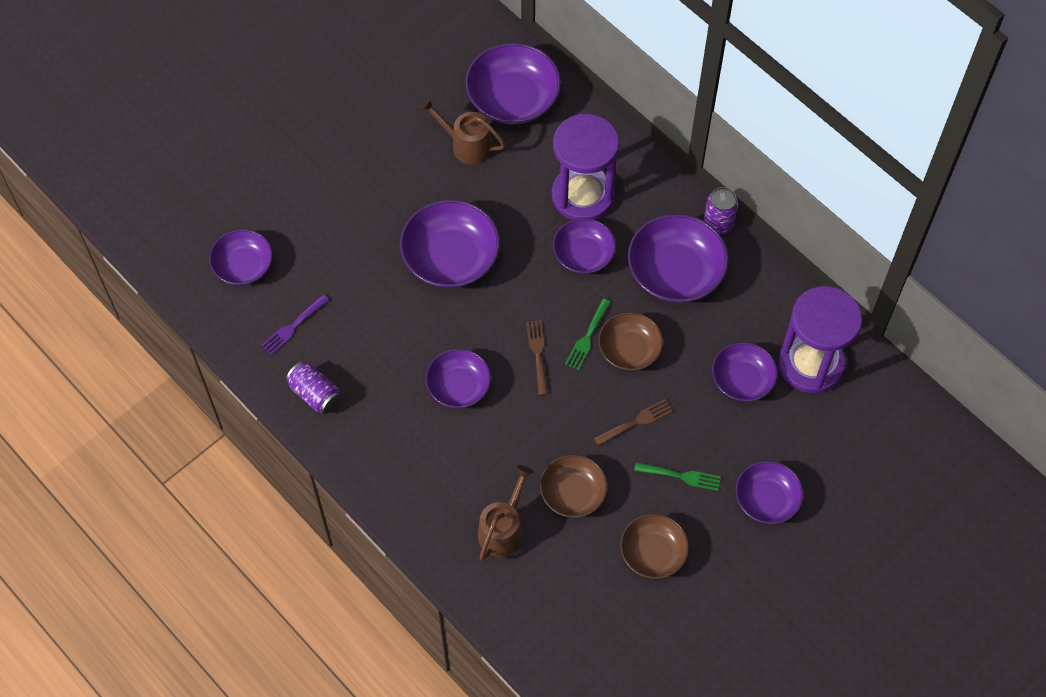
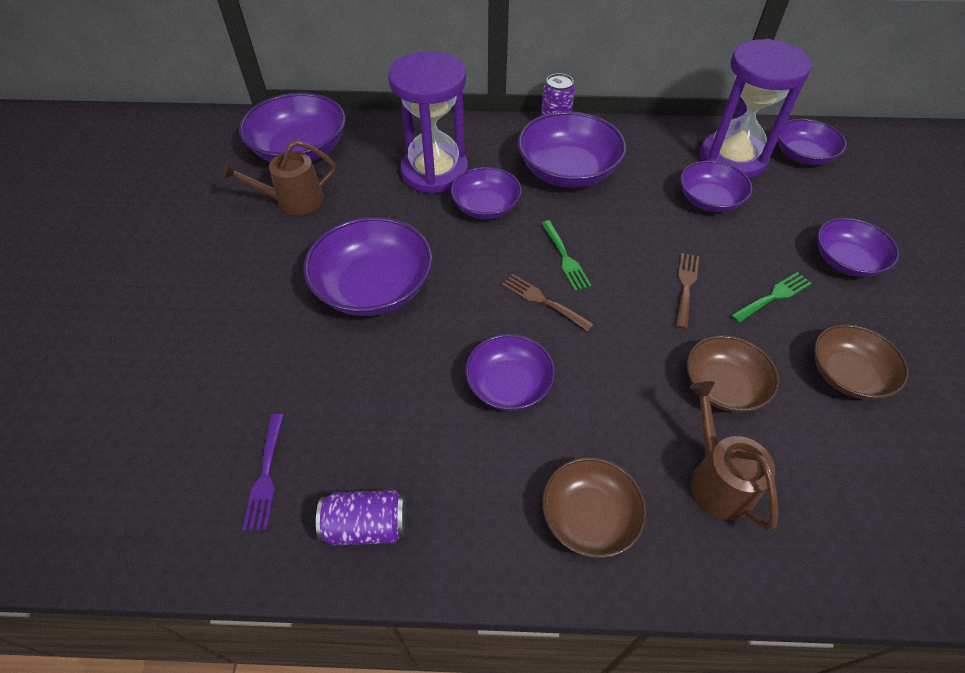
camera: 45 degrees left, 10 degrees down
purple bowl [209,229,273,285] -> purple bowl moved to [778,119,847,165]
brown bowl [598,312,663,371] -> brown bowl moved to [542,457,647,558]

